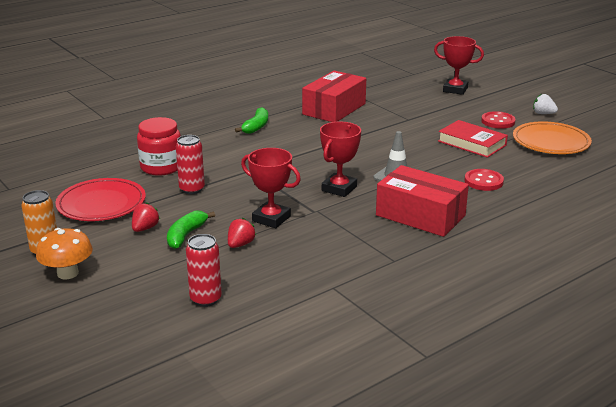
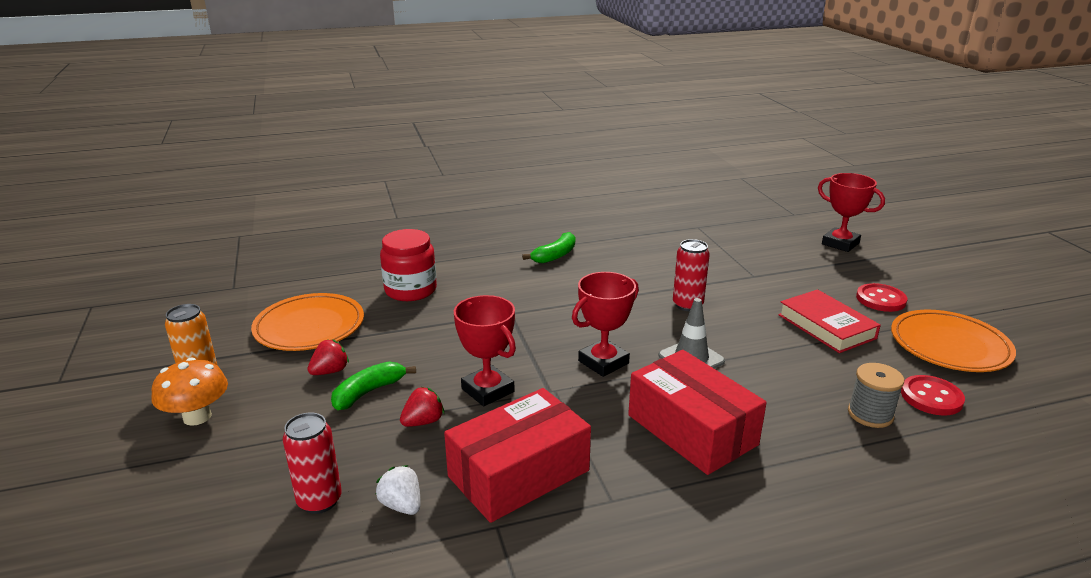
camera: 20 degrees right, 0 degrees up
red plate [55,178,146,221] -> orange plate [251,293,364,351]
red can [176,135,205,194] -> red can moved to [673,239,710,311]
red box [302,71,366,122] -> red box moved to [444,388,591,523]
red button [464,169,504,191] -> red button moved to [901,375,965,416]
white strawberry [533,94,558,114] -> white strawberry moved to [375,465,421,515]
none -> grey spool [848,363,904,428]

